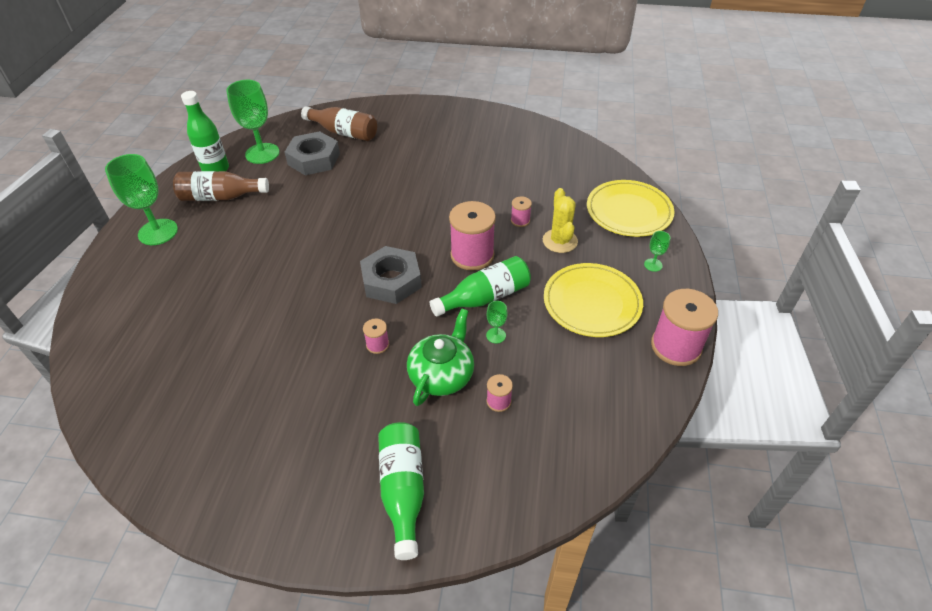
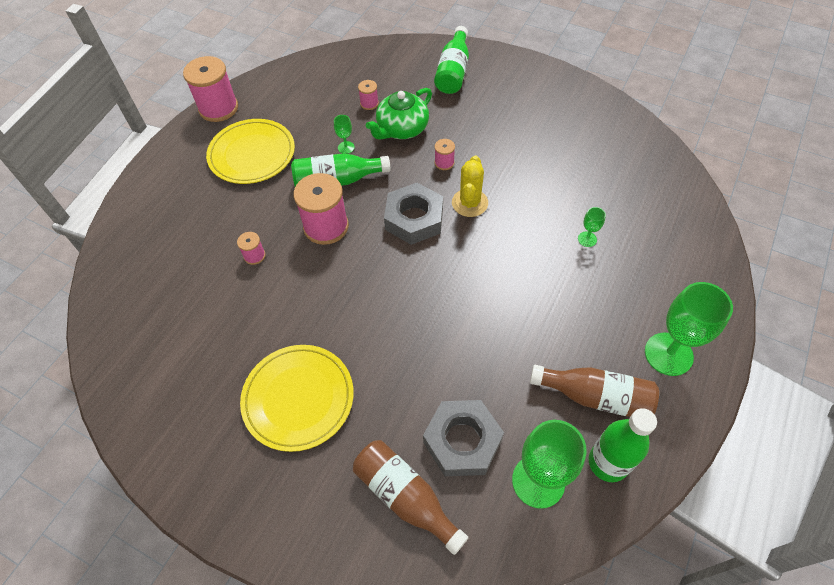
camera: 160 degrees left, 10 degrees up
yellow cactus [543,188,578,253] -> yellow cactus moved to [452,155,488,217]
yellow plate [587,180,674,237] -> yellow plate moved to [240,345,354,452]
green goblet [644,231,671,272] -> green goblet moved to [578,207,606,247]

